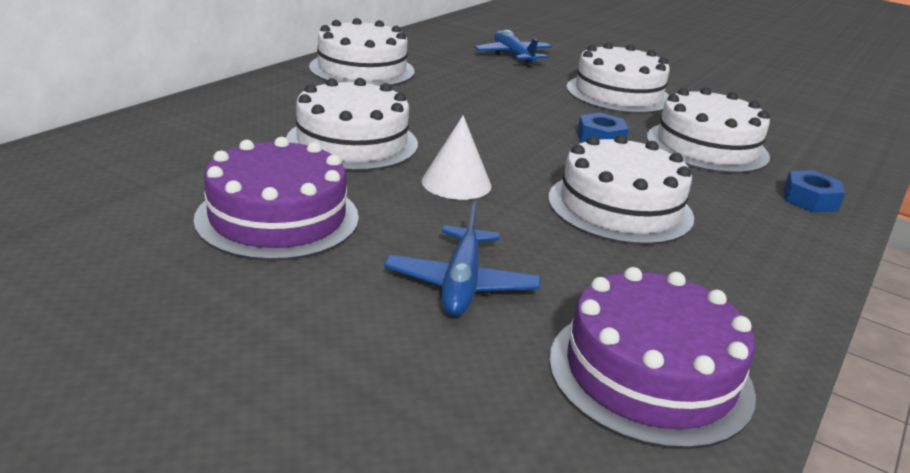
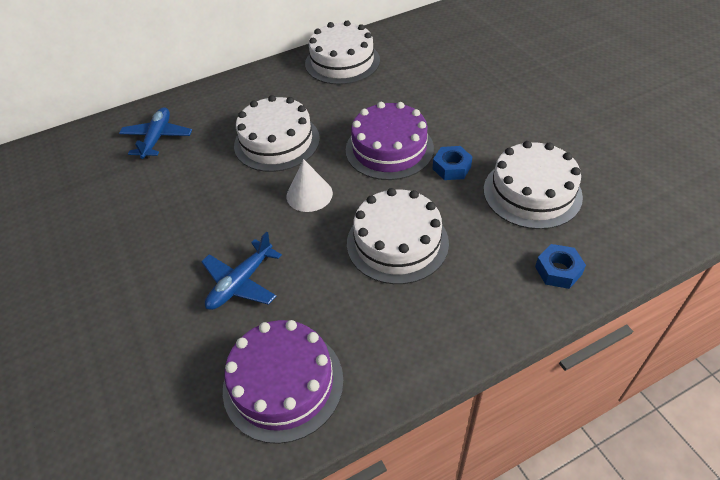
camera: 35 degrees right, 20 degrees up
purple cake [193,137,359,261] -> purple cake moved to [346,102,434,180]
blue plane [474,29,552,67] -> blue plane moved to [119,107,192,159]
white cake [566,42,670,114] -> none

